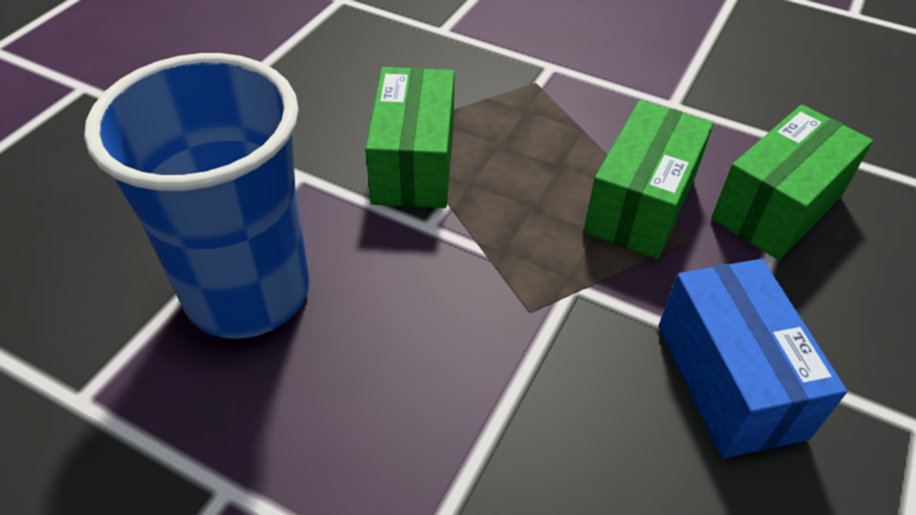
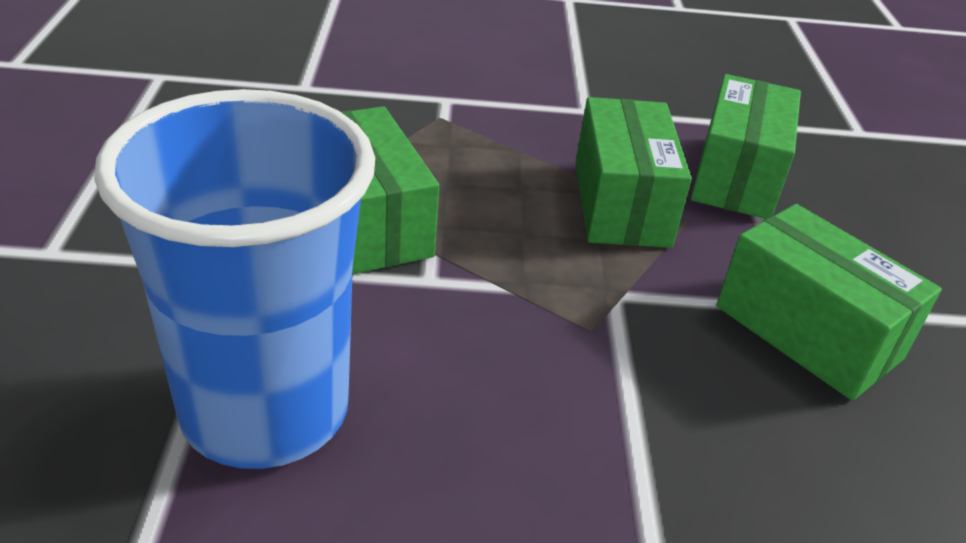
camera: 30 degrees left, 10 degrees down
blue box [658,259,847,458] -> green box [716,204,942,401]

